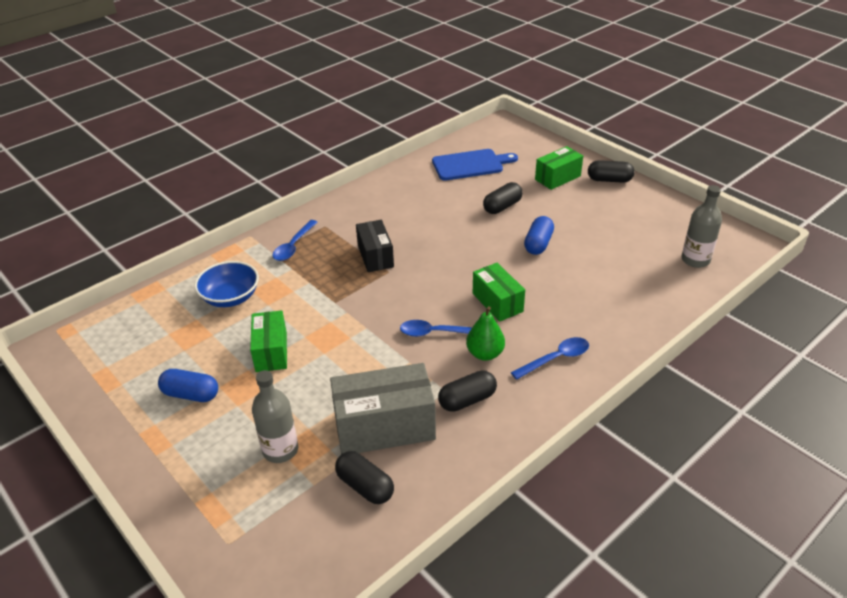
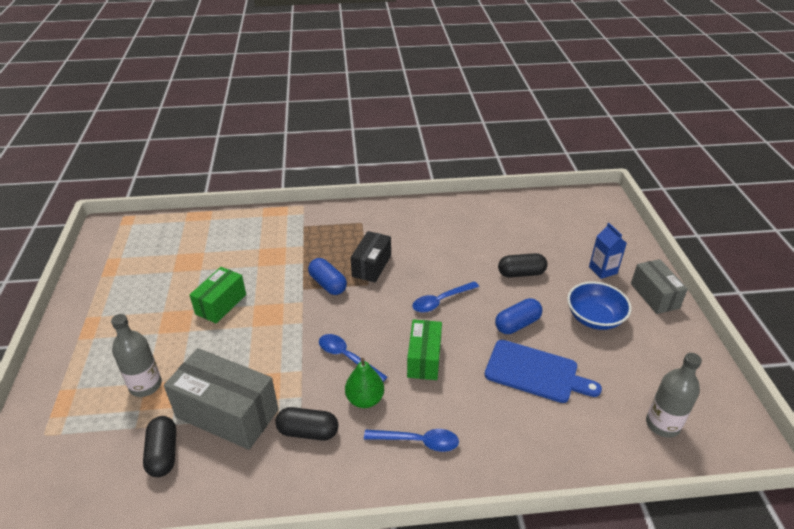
camera: 35 degrees right, 0 degrees up
blue capsule [158,369,218,402] -> blue capsule moved to [308,258,347,295]
blue bowl [194,261,259,307] -> blue bowl moved to [567,281,631,330]
blue spoon [273,220,318,261] -> blue spoon moved to [412,281,479,313]
blue cutting board [432,149,518,181] -> blue cutting board moved to [485,340,602,403]
green box [535,146,583,190] -> blue carton [589,223,627,279]
black capsule [588,160,635,183] -> grey box [631,259,688,314]

